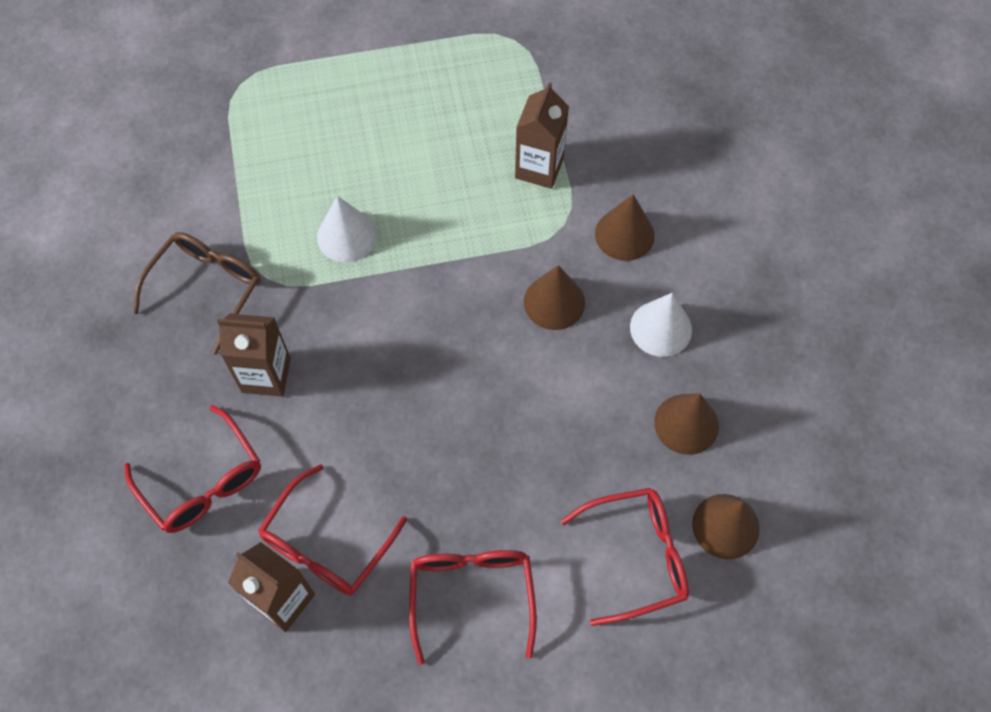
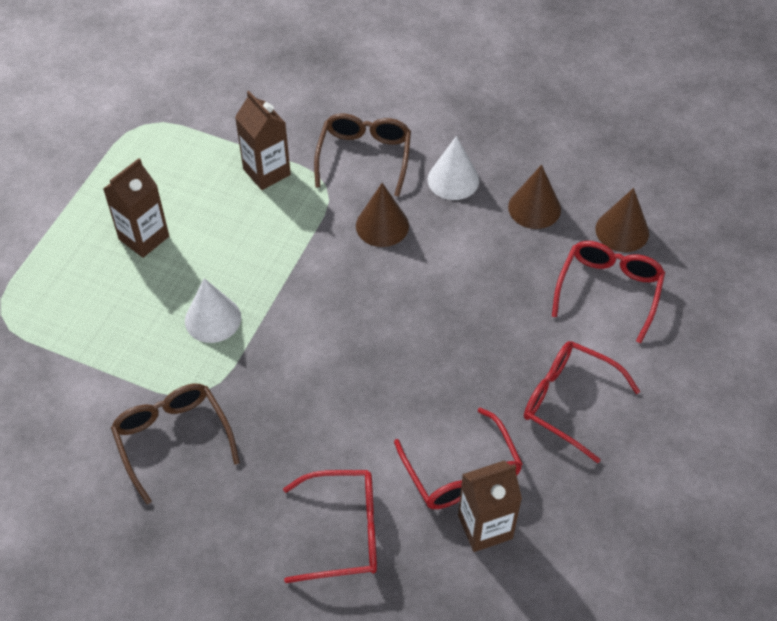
camera: 55 degrees left, 10 degrees down
brown carton [217,313,291,397] -> brown carton moved to [103,158,169,258]
brown cone [595,194,655,261] -> brown glasses [314,114,411,197]

